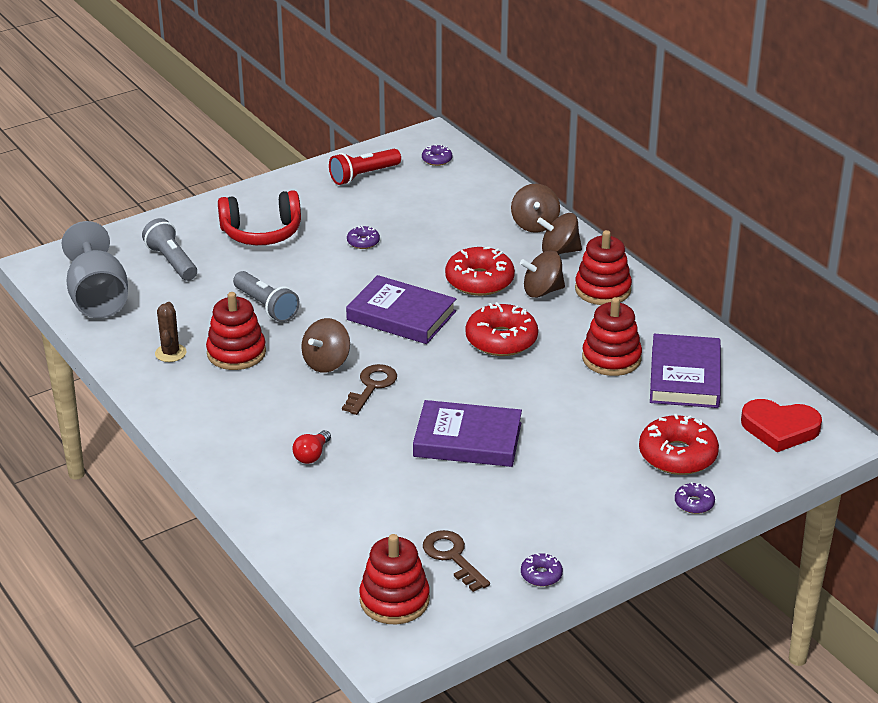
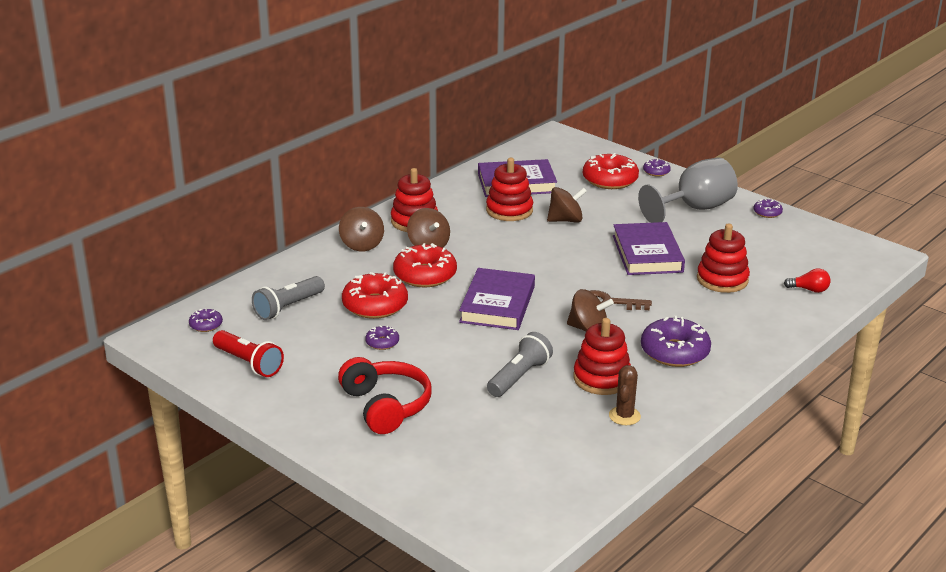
camera: 105 degrees left, 5 degrees down
grey goblet [62,221,128,318] -> grey goblet moved to [638,157,738,223]
grey flashlight [142,218,197,281] -> grey flashlight moved to [252,276,325,320]
brown cactus [155,302,186,362] -> brown cactus turned 60 degrees counterclockwise [609,365,641,425]
red light bulb [292,430,331,464] -> red light bulb moved to [784,268,831,293]
red stacking toy [359,534,430,624] -> red stacking toy moved to [697,223,750,293]
brown key [423,530,490,592] -> none
red donut [466,302,538,356] -> red donut moved to [342,272,408,319]
brown spinning top [511,184,560,233] -> brown spinning top moved to [547,187,587,223]
red heart [741,399,822,452] -> none
none -> purple donut [641,316,711,367]

